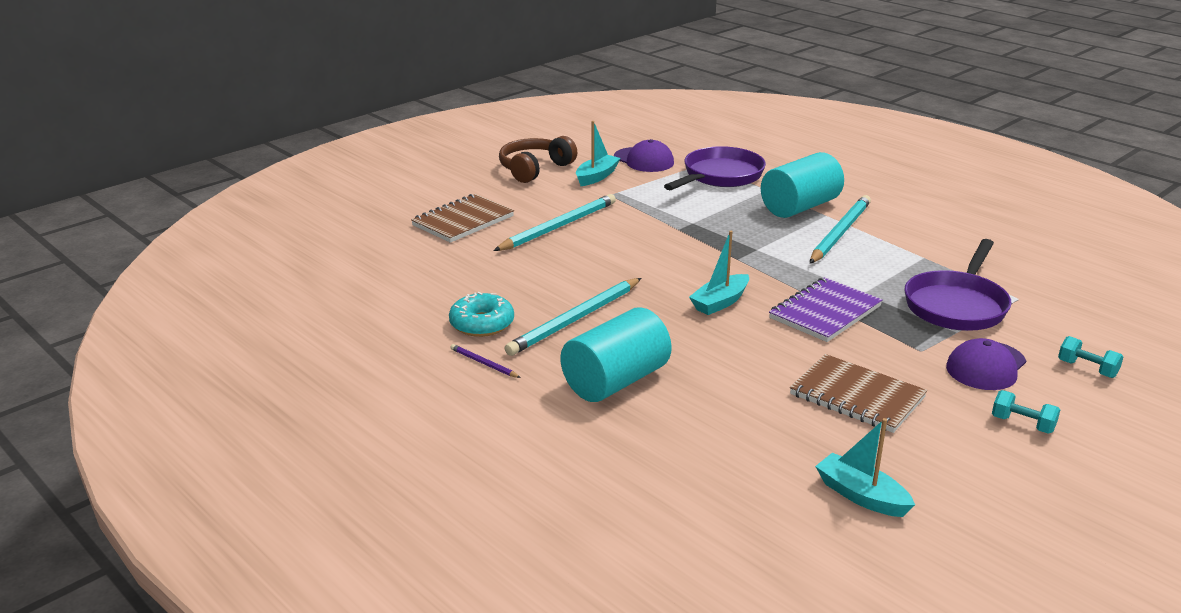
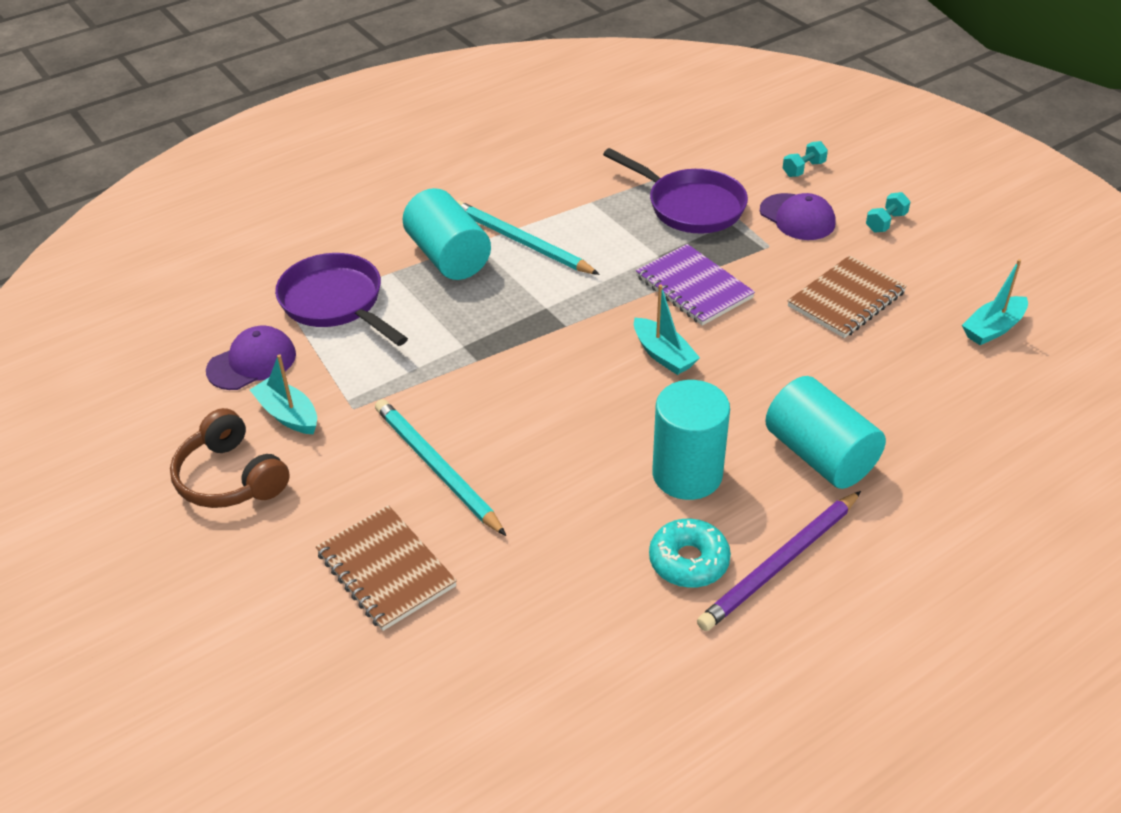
camera: 80 degrees left, 15 degrees up
purple pencil [450,344,521,378] -> purple pencil [697,491,861,631], size x2.23
turquoise pencil [505,278,641,356] -> turquoise cylinder [652,380,730,500]

